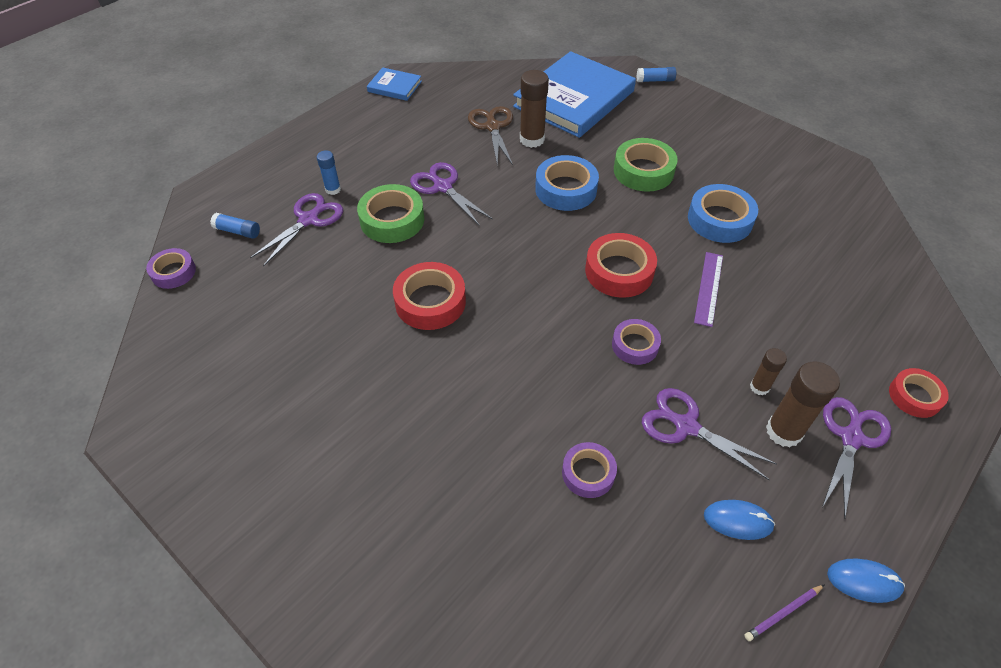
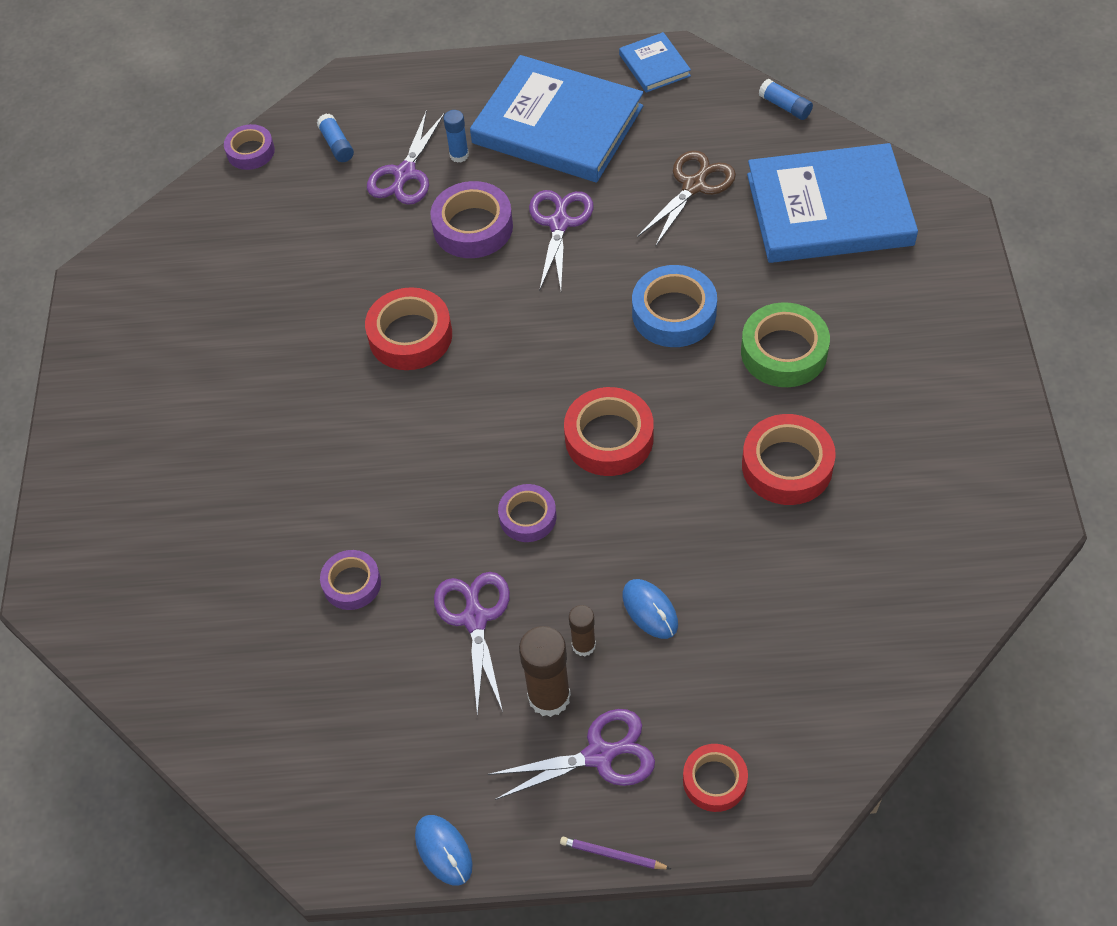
camera: 50 degrees right, 5 degrees up
purple scissors [250,193,343,267] -> purple scissors turned 120 degrees clockwise [367,110,445,205]
green tape [357,184,424,243] -> purple tape [430,181,513,258]
brown glue stick [520,70,549,148] -> none
blue glue stick [637,67,676,82] -> blue glue stick moved to [759,79,813,120]
blue tape [688,184,758,243] -> red tape [742,414,836,505]
purple ruler [694,252,723,327] -> none
blue mouse [704,500,775,540] -> blue mouse moved to [623,579,678,639]
purple pencil [744,584,825,641] -> purple pencil moved to [560,837,671,869]
none -> blue book [470,55,643,182]

